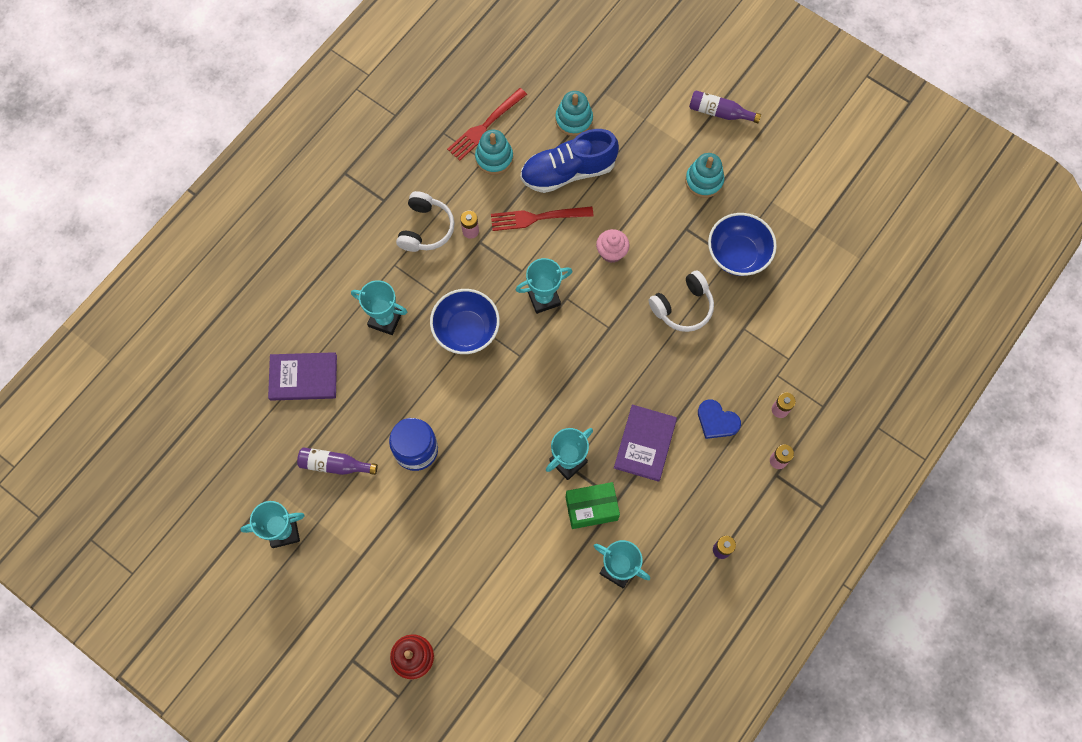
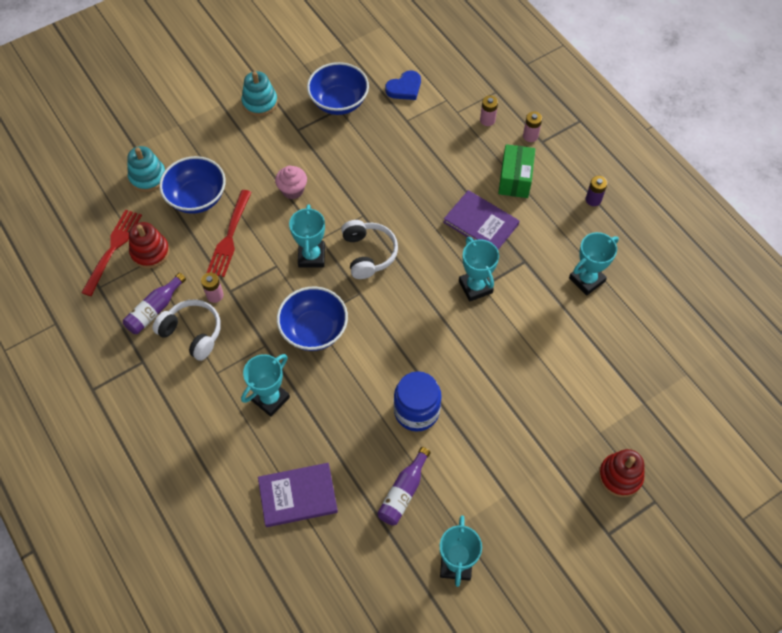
camera: 70 degrees left, 10 degrees down
purple book [268,352,337,401] -> purple book turned 60 degrees clockwise [258,463,338,527]
red fork [447,88,527,160] -> red fork turned 135 degrees counterclockwise [81,210,142,296]
turquoise stacking toy [475,130,513,175] -> red stacking toy [129,222,170,269]
blue shoe [520,129,619,193] -> blue bowl [159,156,226,214]
green box [566,482,620,529] -> green box moved to [498,144,535,198]
white headphones [648,271,714,332] -> white headphones moved to [341,220,398,279]
purple bottle [689,91,761,123] -> purple bottle moved to [123,273,186,334]
blue heart [698,399,741,439] -> blue heart moved to [385,71,421,100]

